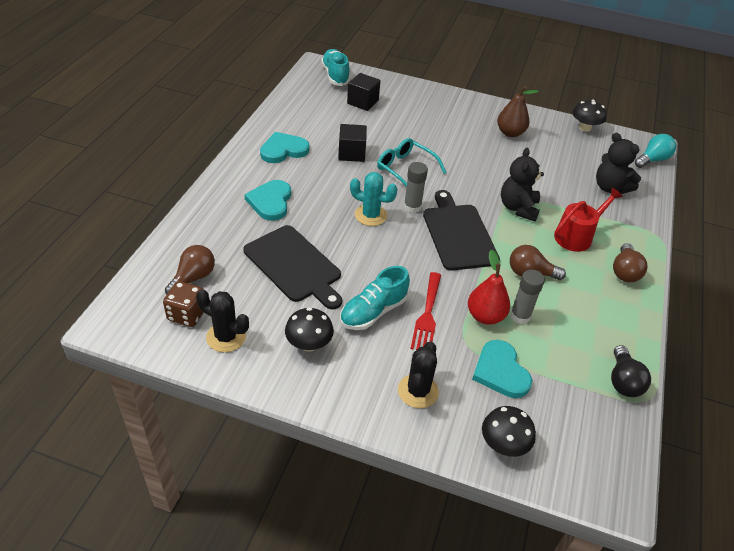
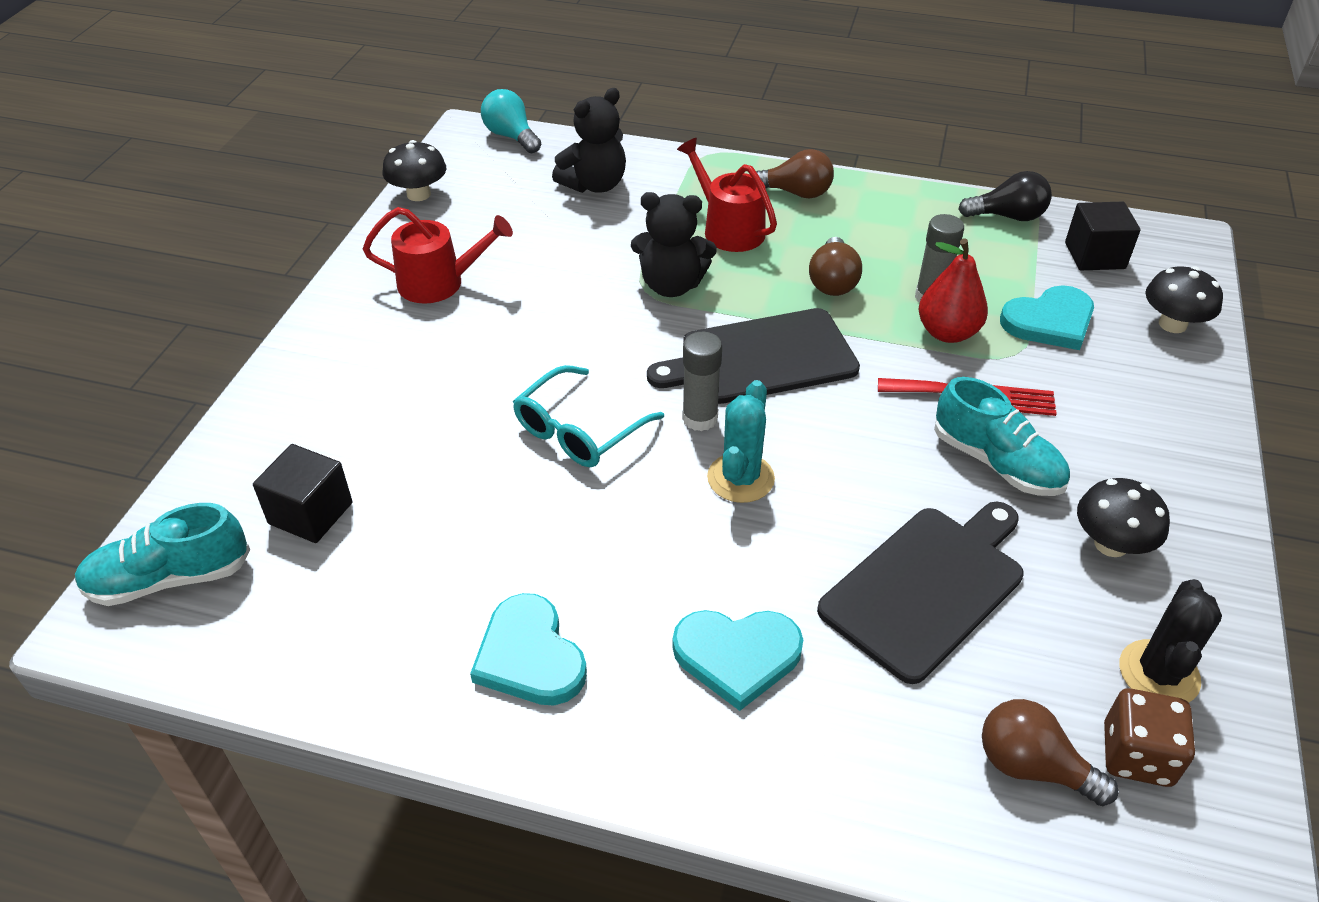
camera: 90 degrees left, 0 degrees up
black cube [338,124,367,162] -> black cube moved to [1065,202,1141,270]
black cactus [398,341,439,408] -> none
brown pear [497,86,539,137] -> red watering can [363,207,513,304]

